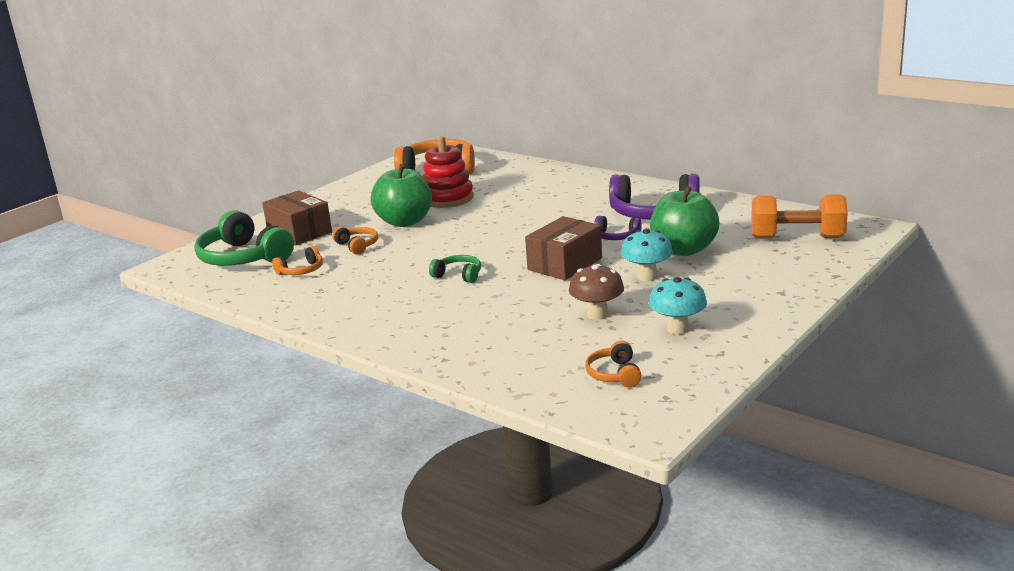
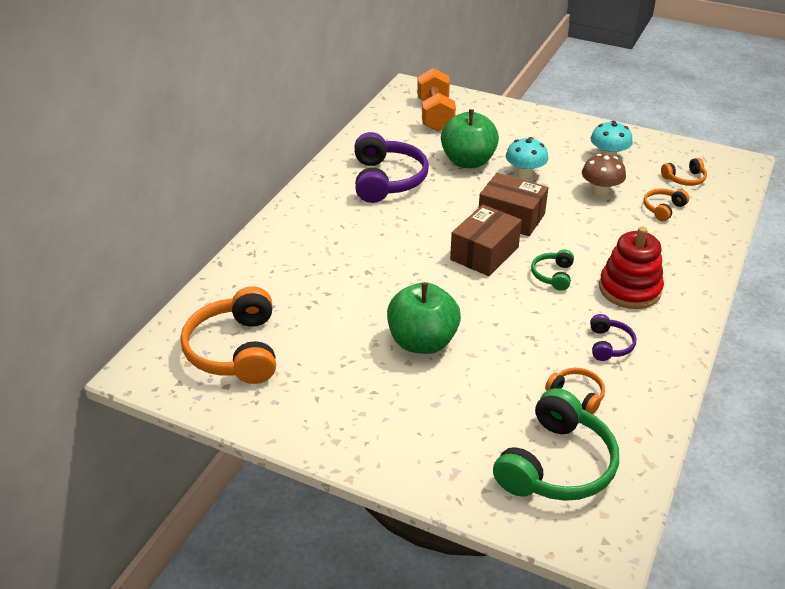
camera: 105 degrees left, 15 degrees up
brown box [262,190,332,245] -> brown box moved to [450,205,522,276]
orange headphones [332,227,378,255] -> orange headphones moved to [643,188,689,221]
red stacking toy [422,136,474,208] -> red stacking toy moved to [599,227,664,309]
purple headphones [594,216,642,240] -> purple headphones moved to [590,314,637,361]

